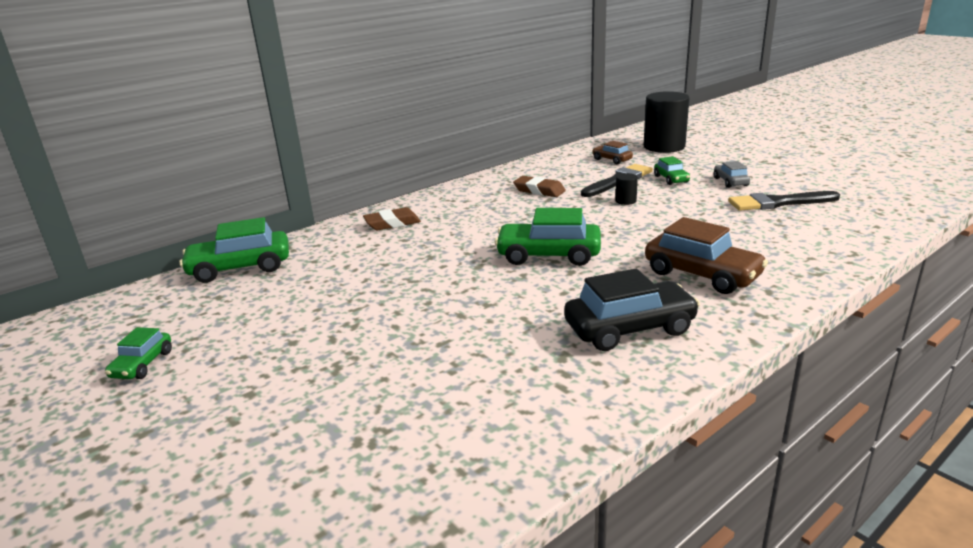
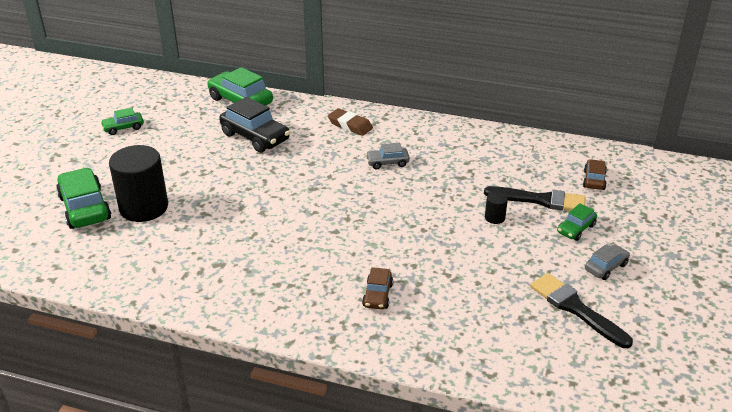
camera: 55 degrees right, 10 degrees up
green car [495,208,601,266] -> green car moved to [56,168,111,229]
brown eraser [513,176,566,197] -> none
black car [564,269,700,351] -> black car moved to [219,97,290,153]
black cylinder [643,91,689,153] -> black cylinder moved to [109,145,168,222]
brown car [645,217,768,294] -> brown car [362,267,393,309], size x0.54
none -> grey car [365,143,410,169]

